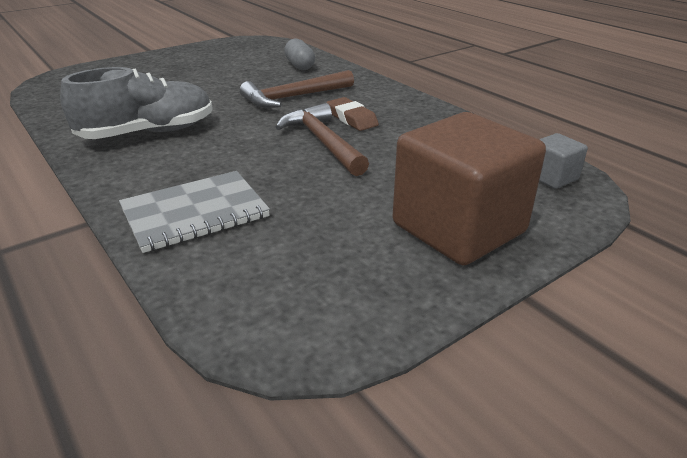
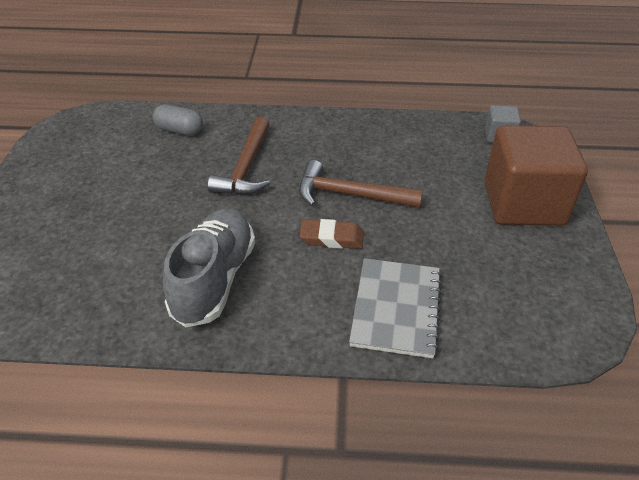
camera: 50 degrees left, 10 degrees up
brown eraser [326,97,379,131] -> brown eraser moved to [299,219,364,249]

